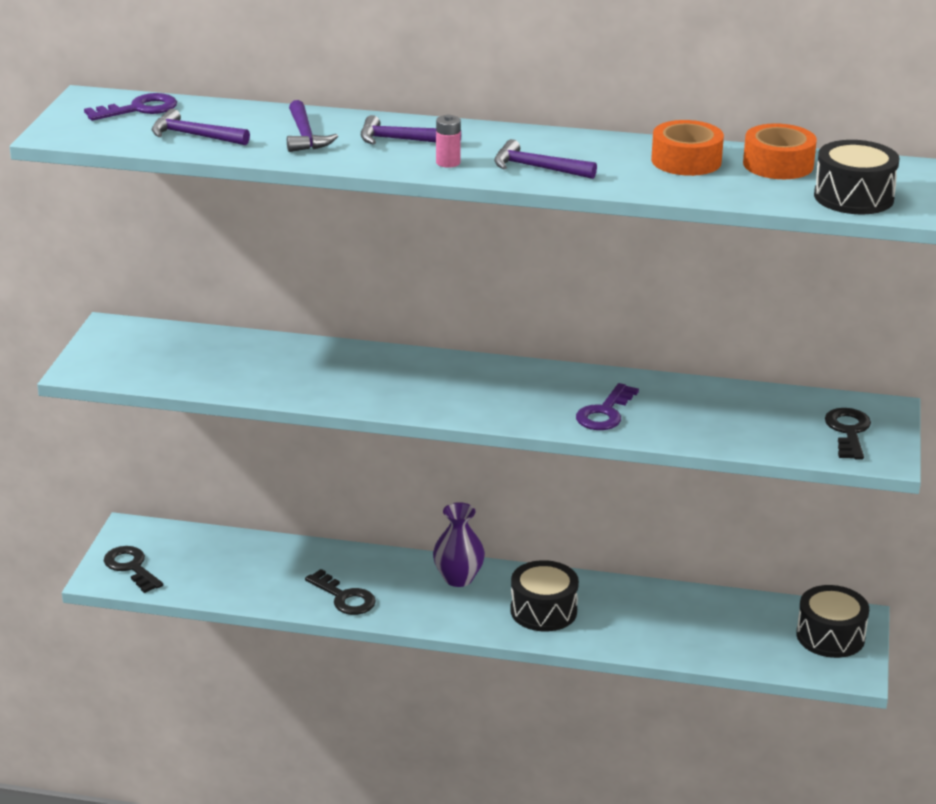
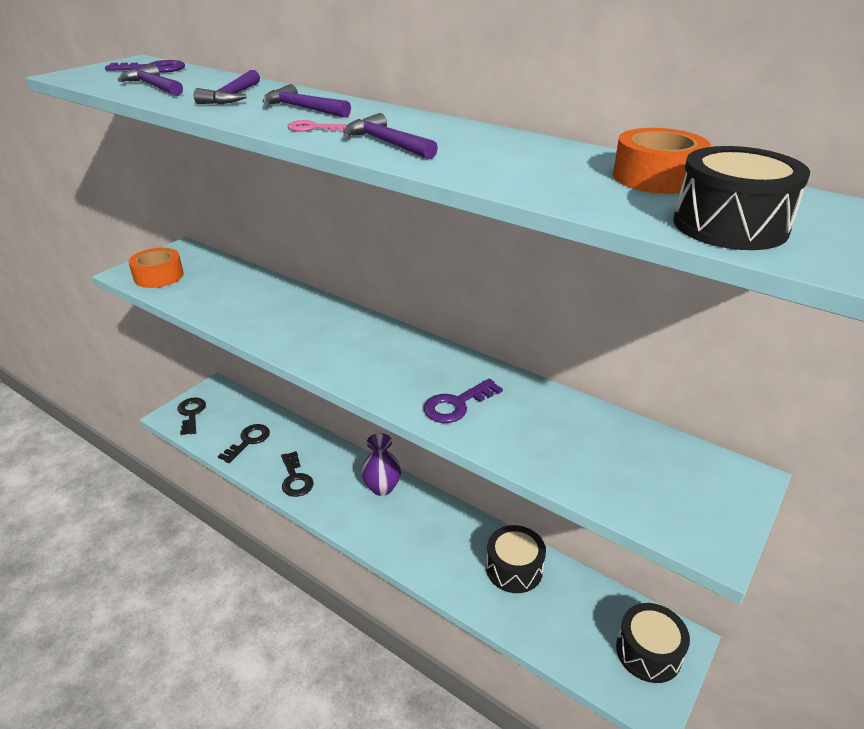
camera: 25 degrees right, 5 degrees up
pink battery [436,114,461,168] -> pink key [288,120,347,132]
black drum [510,560,579,631] -> black drum moved to [486,525,546,593]
orange tape [651,120,724,176] -> orange tape moved to [129,248,184,288]
black key [825,408,871,460] -> black key moved to [218,424,270,463]

